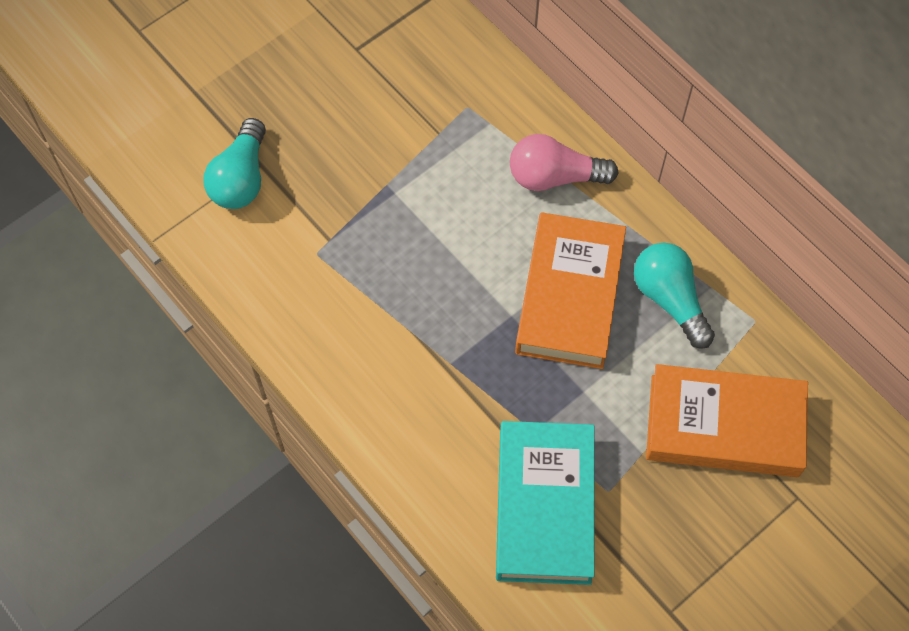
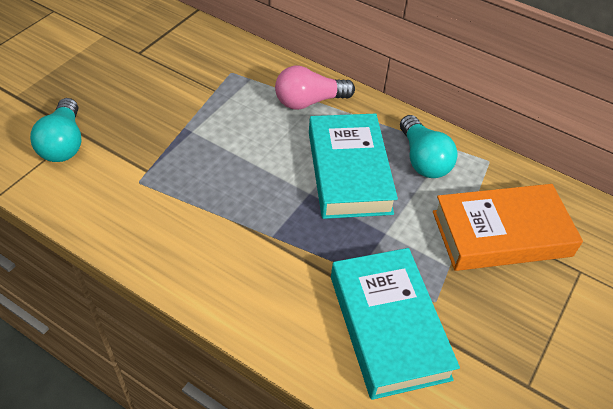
camera: 20 degrees left, 15 degrees down
orange book [515,212,626,369] -> turquoise book [309,114,398,219]
turquoise light bulb [634,243,715,349] -> turquoise light bulb turned 150 degrees counterclockwise [400,115,458,178]

